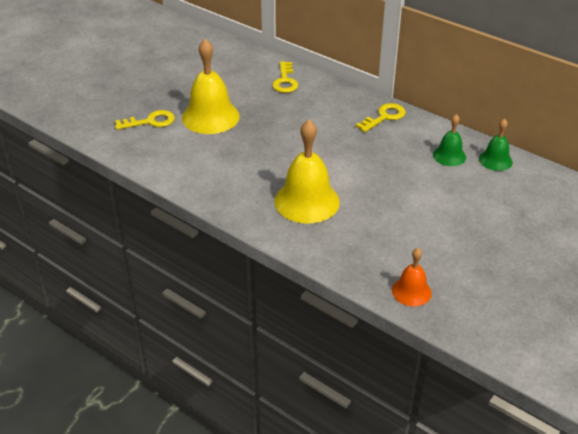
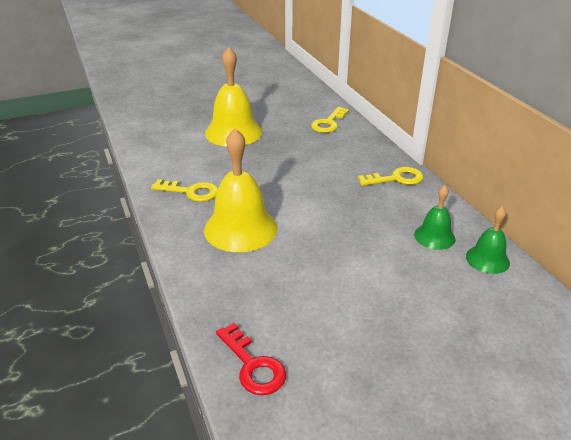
camera: 30 degrees right, 5 degrees down
yellow key [115,110,175,130] -> yellow key moved to [151,179,218,202]
orange bell [392,248,432,306] -> red key [216,323,286,395]

